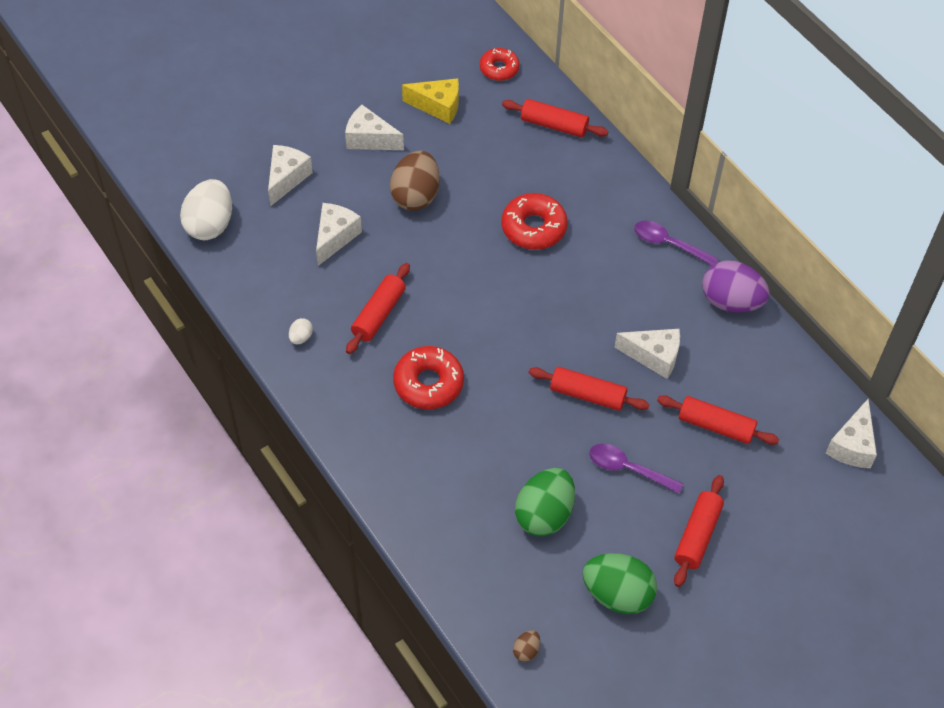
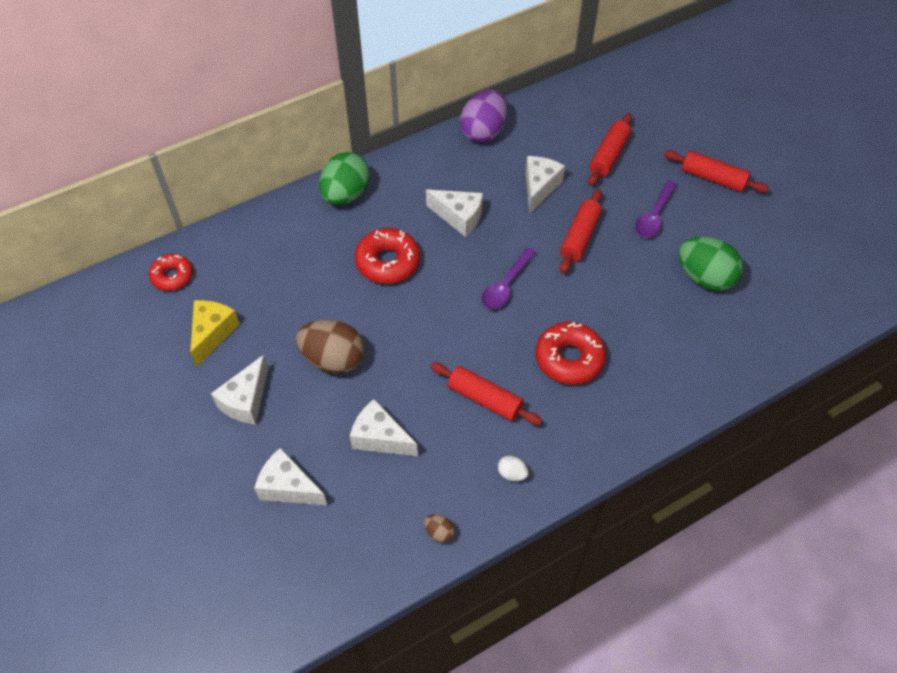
camera: 85 degrees left, 0 degrees up
white egg [180,179,232,240] -> none
red rolling pin [502,99,609,137] -> none
brown egg [513,630,540,662] -> brown egg moved to [424,514,455,543]
green egg [583,553,657,614] -> green egg moved to [319,152,370,205]
purple spoon [634,220,719,265] -> purple spoon moved to [481,247,536,309]
white cheese [826,399,877,468] -> white cheese moved to [426,189,483,237]

